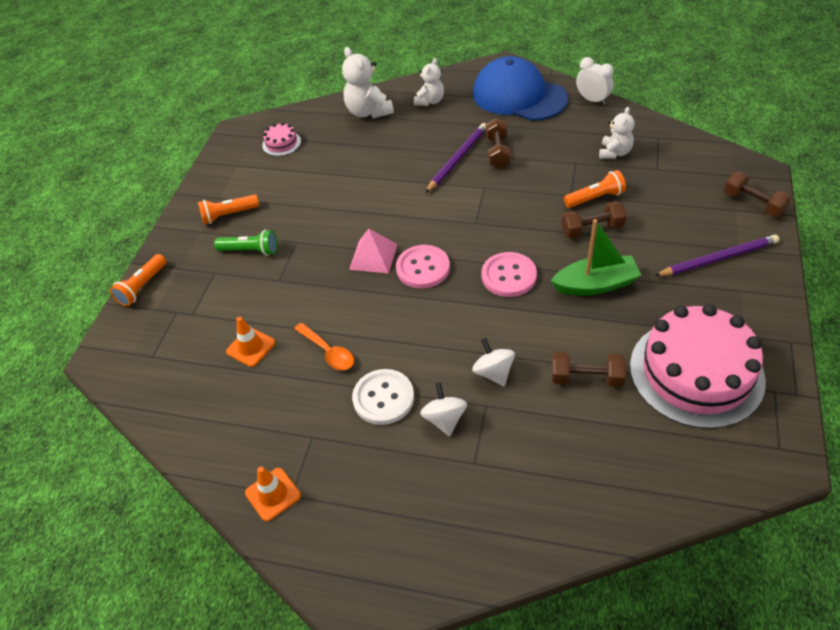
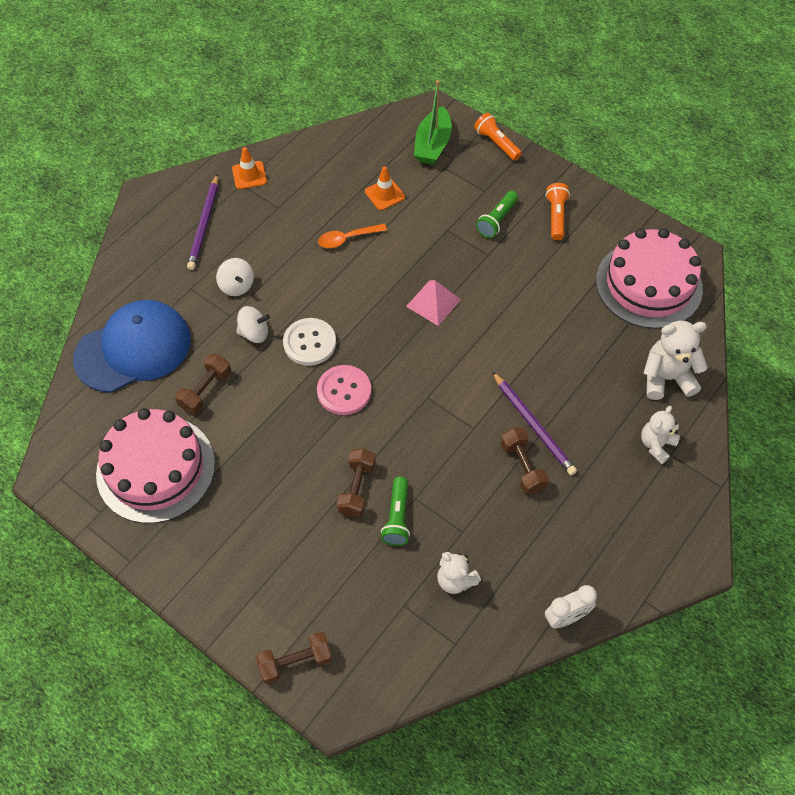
camera: 110 degrees right, 10 degrees up
pink cake [262,122,301,156] -> pink cake [596,228,703,329], size x2.40
white button [352,369,414,425] -> white button moved to [283,318,336,366]
pink button [396,245,450,289] -> none
white teddy bear [414,58,444,106] -> white teddy bear turned 75 degrees clockwise [641,406,680,464]
white spinning top [420,382,467,436] -> white spinning top turned 45 degrees clockwise [216,258,254,296]
blue cap [473,56,568,121] -> blue cap moved to [73,300,191,393]
brown dumbbell [486,118,511,168] -> brown dumbbell turned 45 degrees clockwise [501,428,549,494]
green boat [551,219,641,295] -> green boat moved to [414,80,452,165]
orange flashlight [564,170,626,208] -> green flashlight [381,477,410,546]
purple pencil [655,235,779,276] -> purple pencil moved to [187,174,218,270]

